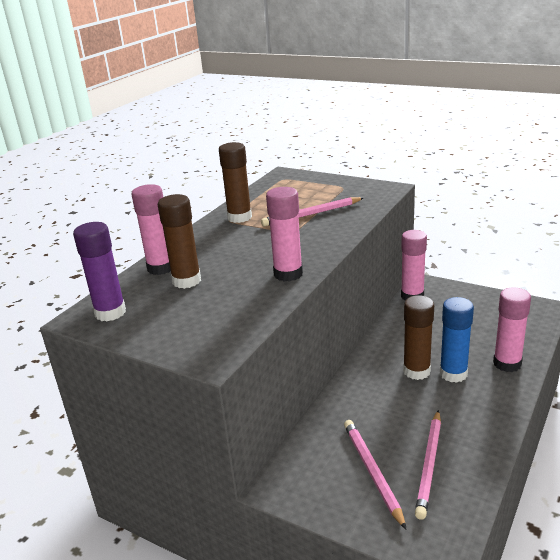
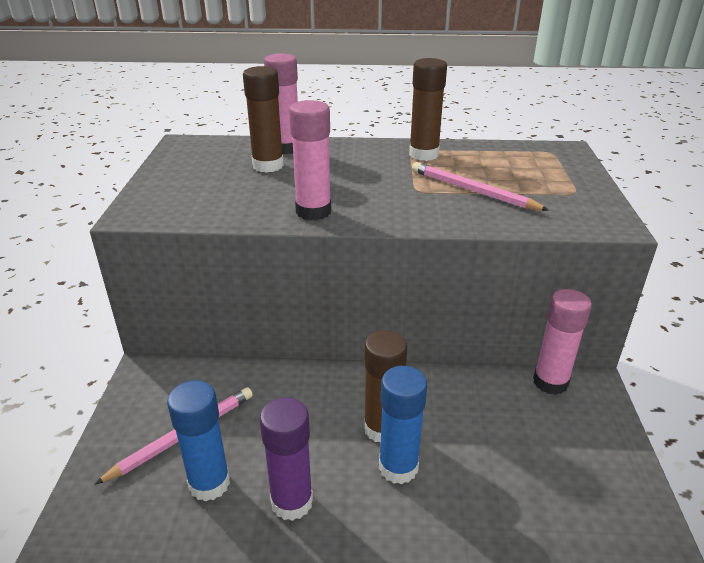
camera: 60 degrees right, 5 degrees up
purple glue stick [73,222,126,321] -> purple glue stick moved to [260,397,313,521]
pink pencil [415,410,441,520] -> blue glue stick [167,380,230,502]
pink glue stick [493,287,531,372] -> none

